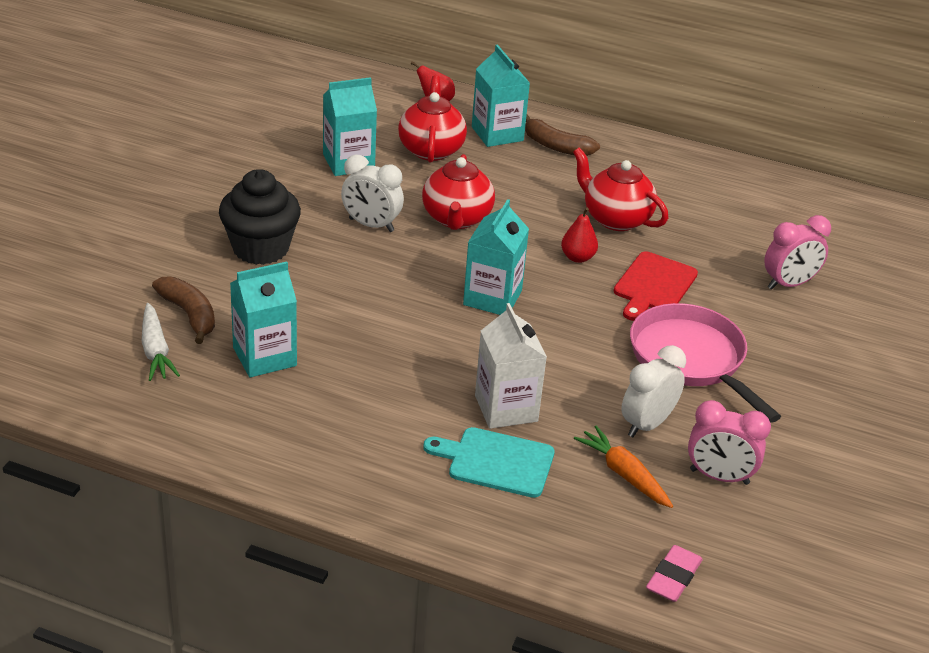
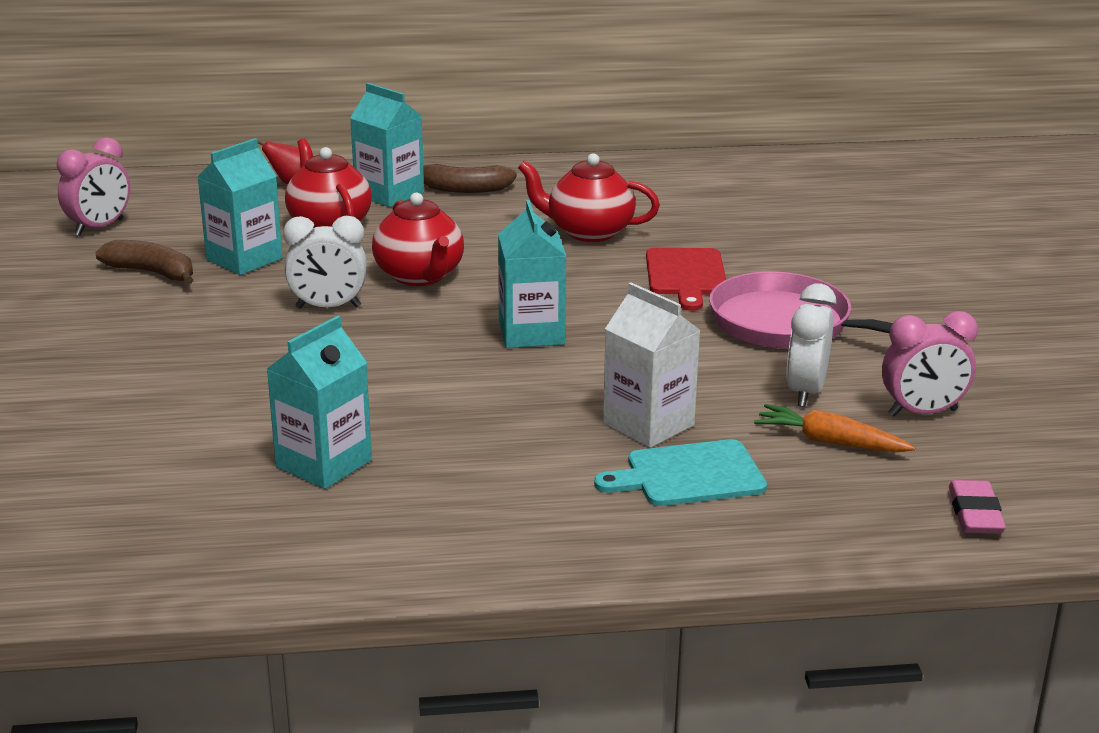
camera: 25 degrees left, 10 degrees down
white carrot [142,303,180,381] -> none
brown banana [152,276,215,344] -> brown banana moved to [96,240,193,284]
black cupcake [219,169,301,265] -> none
red pear [561,208,598,263] -> none
pink clock [764,215,831,290] -> pink clock moved to [57,137,130,236]

